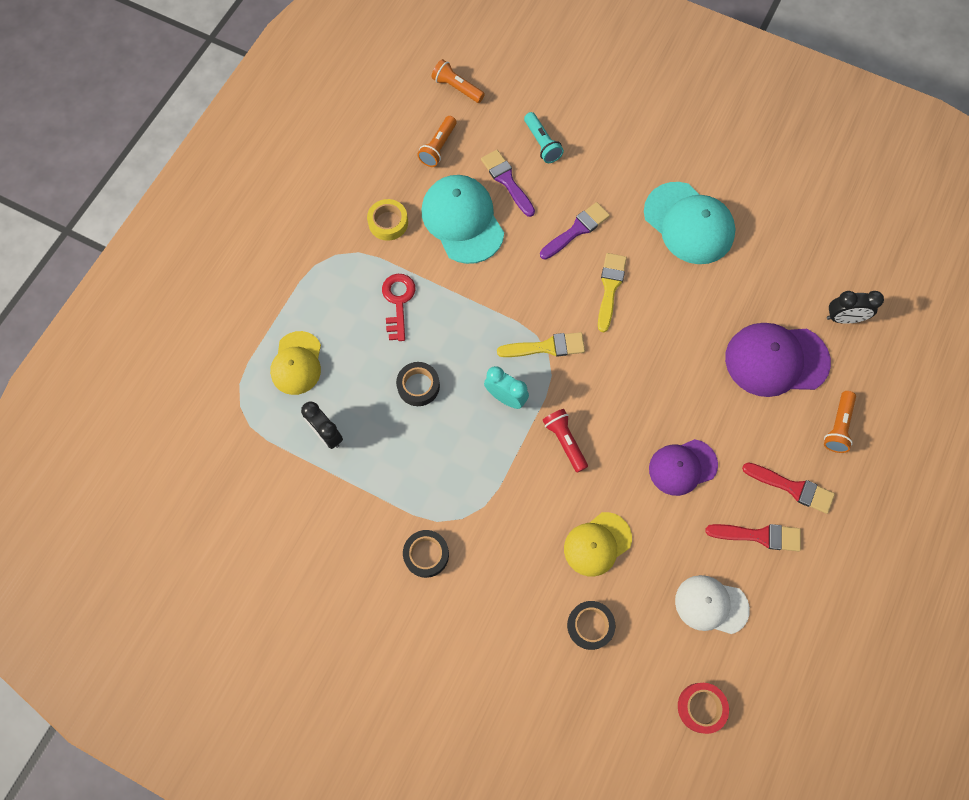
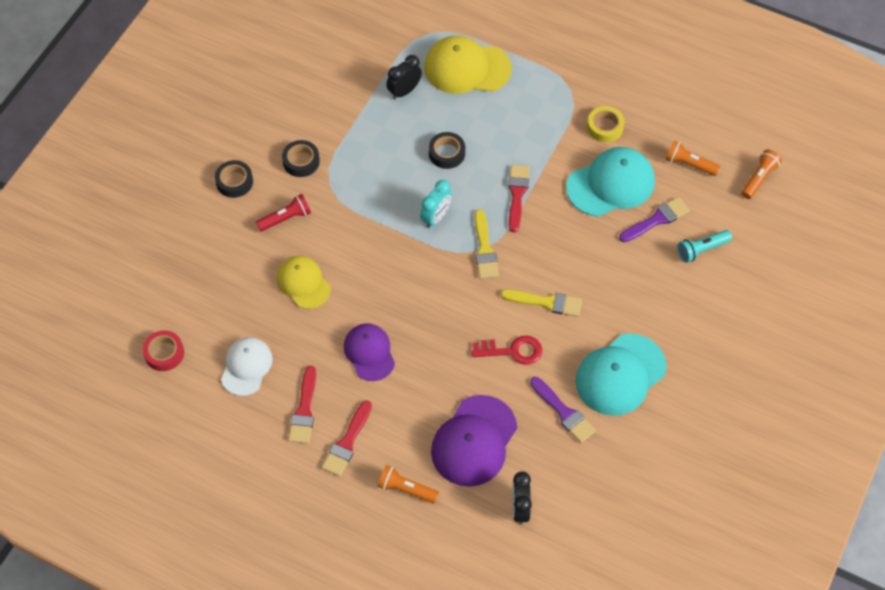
camera: 90 degrees right, 10 degrees down
yellow cap [270,331,321,395] -> yellow cap [424,36,512,94], size x1.54
red key [382,274,416,341] -> red key moved to [472,335,542,365]
purple brush [540,202,610,260] -> purple brush moved to [530,377,596,443]
red flashlight [542,409,588,472] -> red flashlight moved to [256,194,311,231]
black tape [567,601,615,650] -> black tape moved to [215,160,253,198]
purple cap [725,323,831,397] -> purple cap turned 150 degrees counterclockwise [431,395,517,487]
none -> red brush [508,164,530,232]

